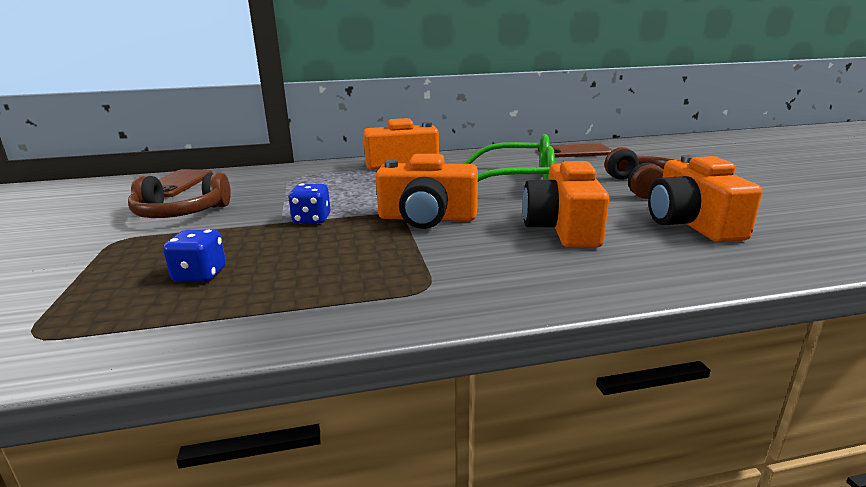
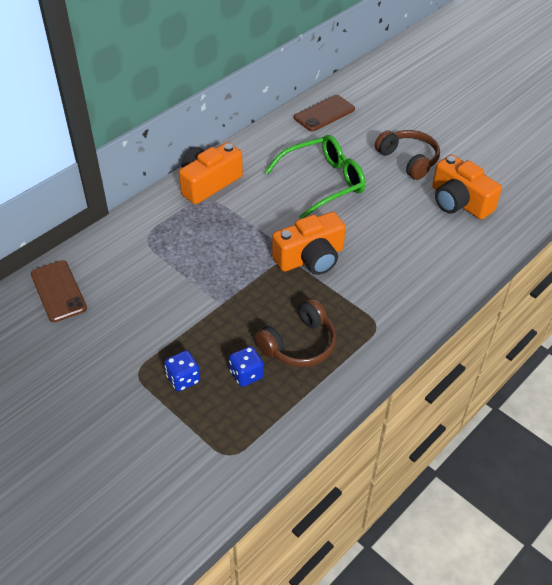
camera: 35 degrees left, 25 degrees up
brown headphones [128,172,231,218] -> brown headphones moved to [255,298,337,367]
blue dice [288,183,330,224] -> blue dice moved to [164,350,200,391]
orange camera [523,159,609,248] -> none

